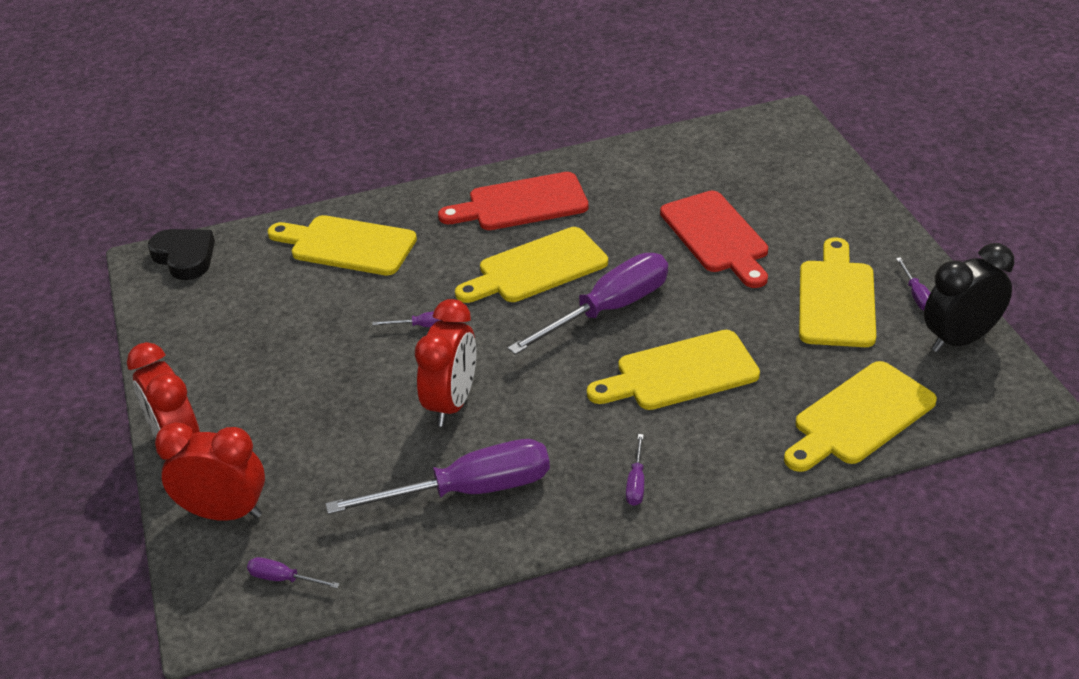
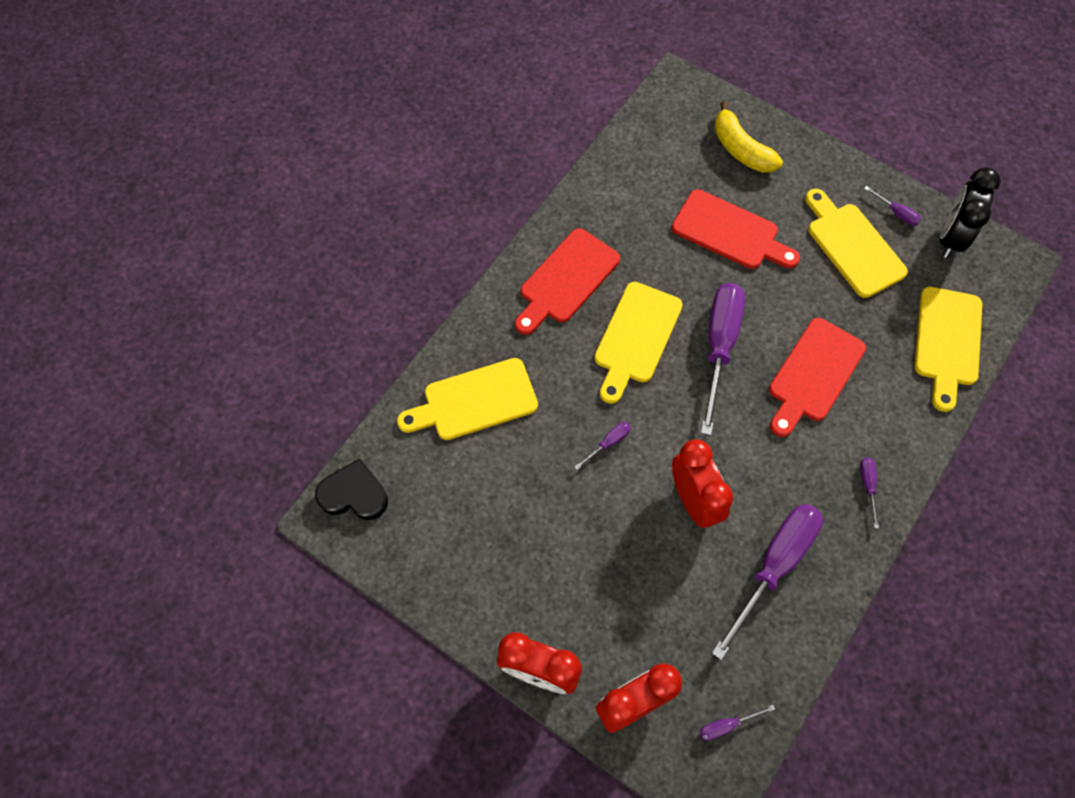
camera: 40 degrees left, 25 degrees up
yellow cutting board [587,330,760,410] -> red cutting board [769,318,866,437]
purple screwdriver [626,434,644,506] -> purple screwdriver turned 150 degrees counterclockwise [860,458,879,528]
none -> yellow banana [715,101,783,173]

